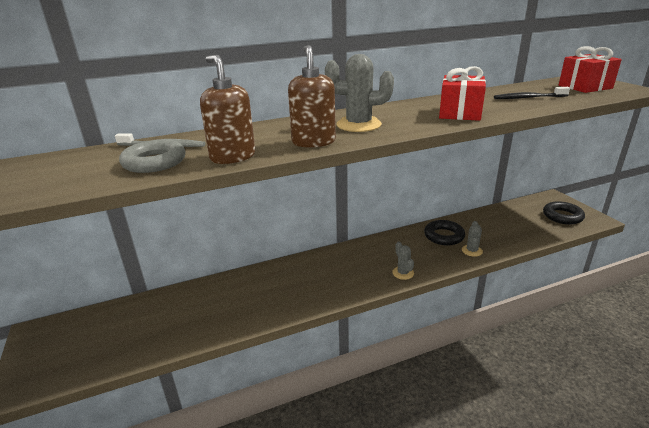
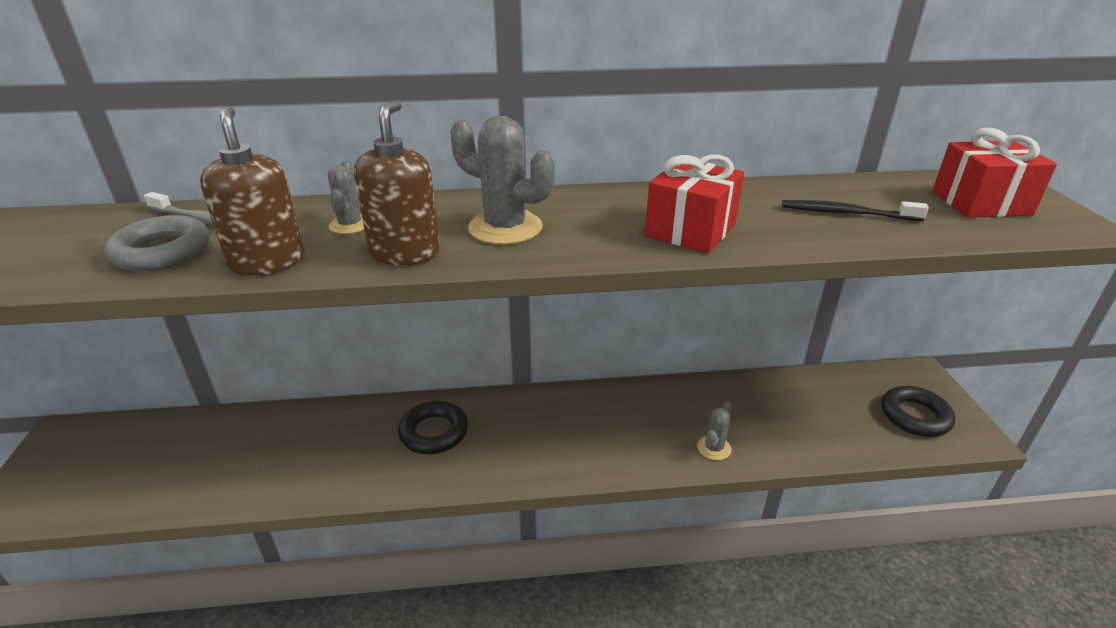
camera: 15 degrees right, 5 degrees up
grey cactus [392,241,414,280] -> grey cactus moved to [328,161,364,234]
black ring [424,220,465,246] -> black ring moved to [398,401,468,454]

